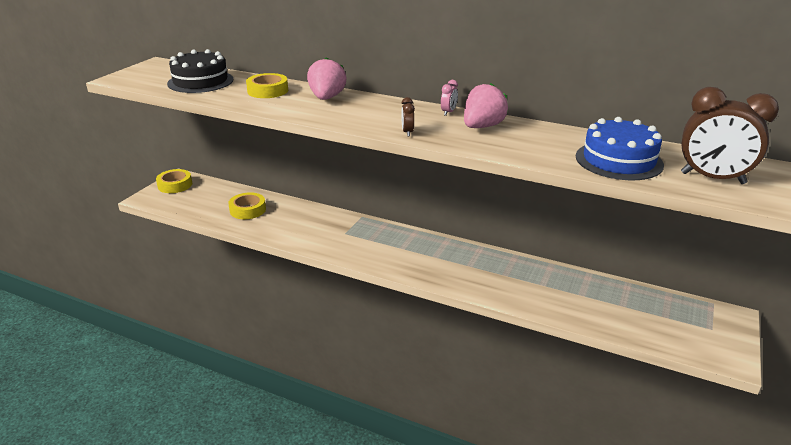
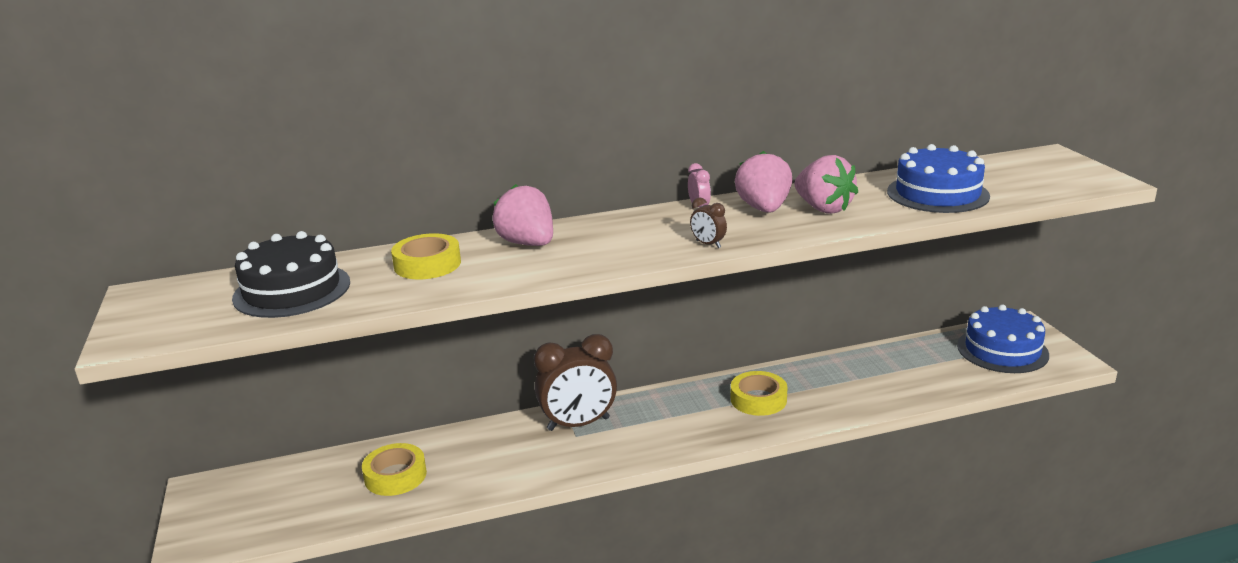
camera: 40 degrees left, 5 degrees down
yellow tape [156,169,192,193] -> yellow tape moved to [731,371,788,416]
brown clock [681,87,779,184] -> brown clock moved to [534,334,617,431]
none -> pink strawberry [795,155,858,214]
none -> blue cake [957,305,1049,373]

